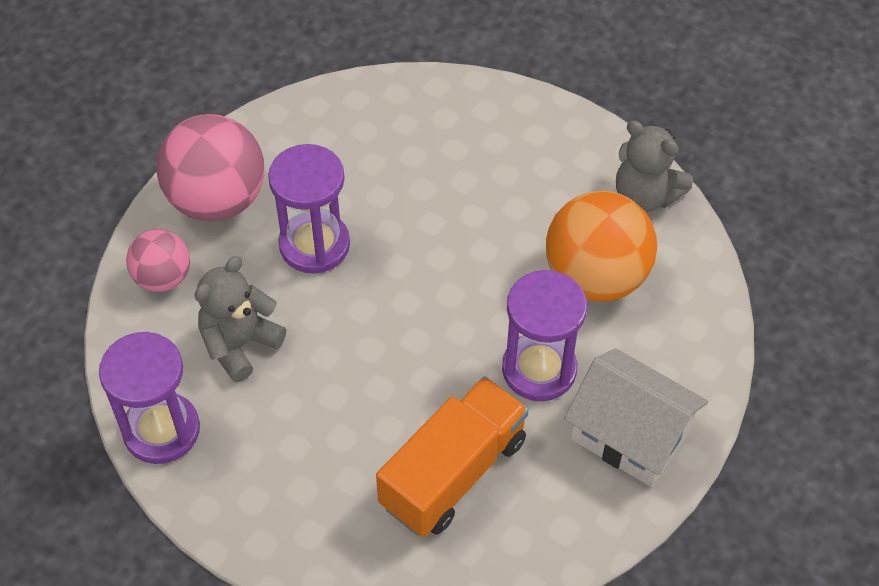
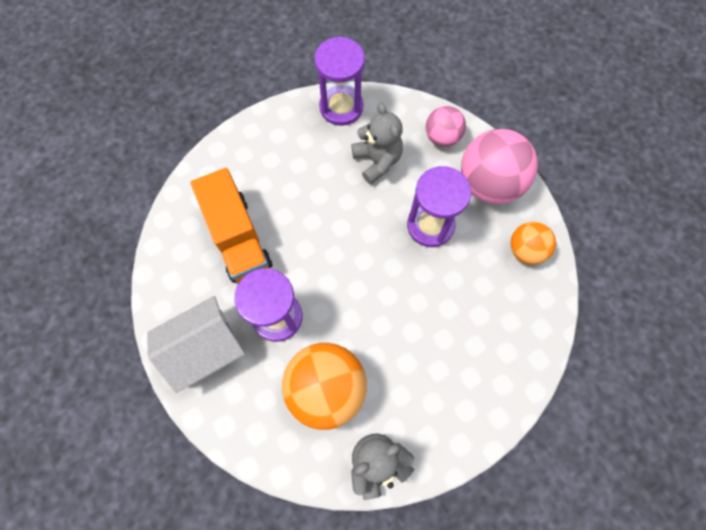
camera: 115 degrees right, 15 degrees up
none -> orange ball [510,222,556,265]

